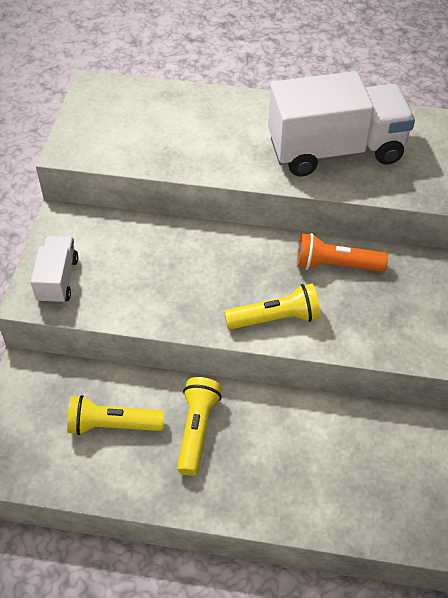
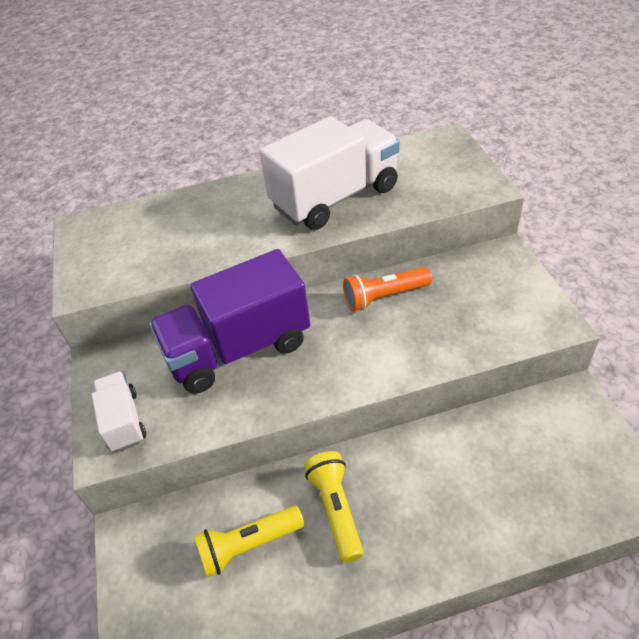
camera: 20 degrees left, 5 degrees down
yellow flashlight [224,283,320,330] -> none
none -> purple truck [149,249,311,394]

